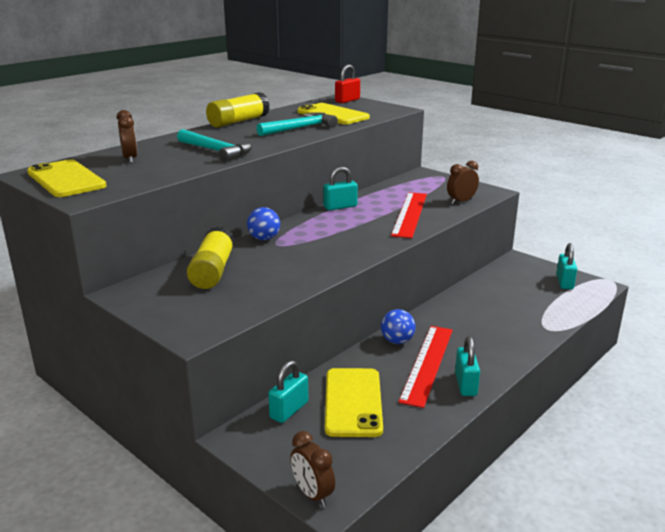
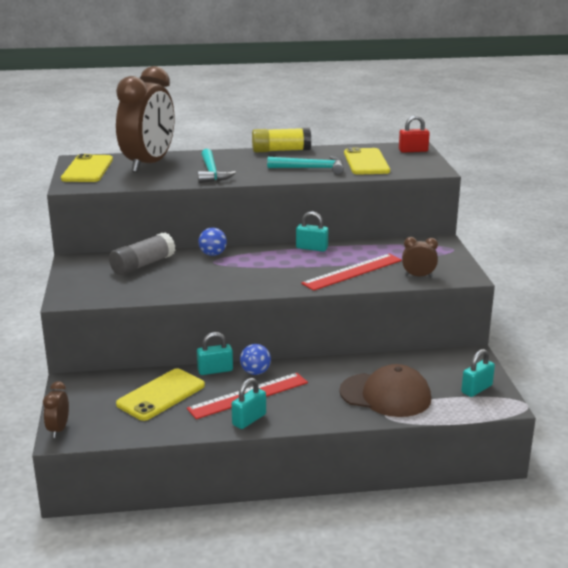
camera: 40 degrees right, 0 degrees up
brown clock [116,110,137,163] -> brown clock [116,66,175,173], size x2.47
yellow glue stick [187,226,235,289] -> grey glue stick [109,232,175,275]
turquoise padlock [268,360,308,423] -> turquoise padlock moved to [197,332,233,375]
none -> brown cap [339,364,431,417]

